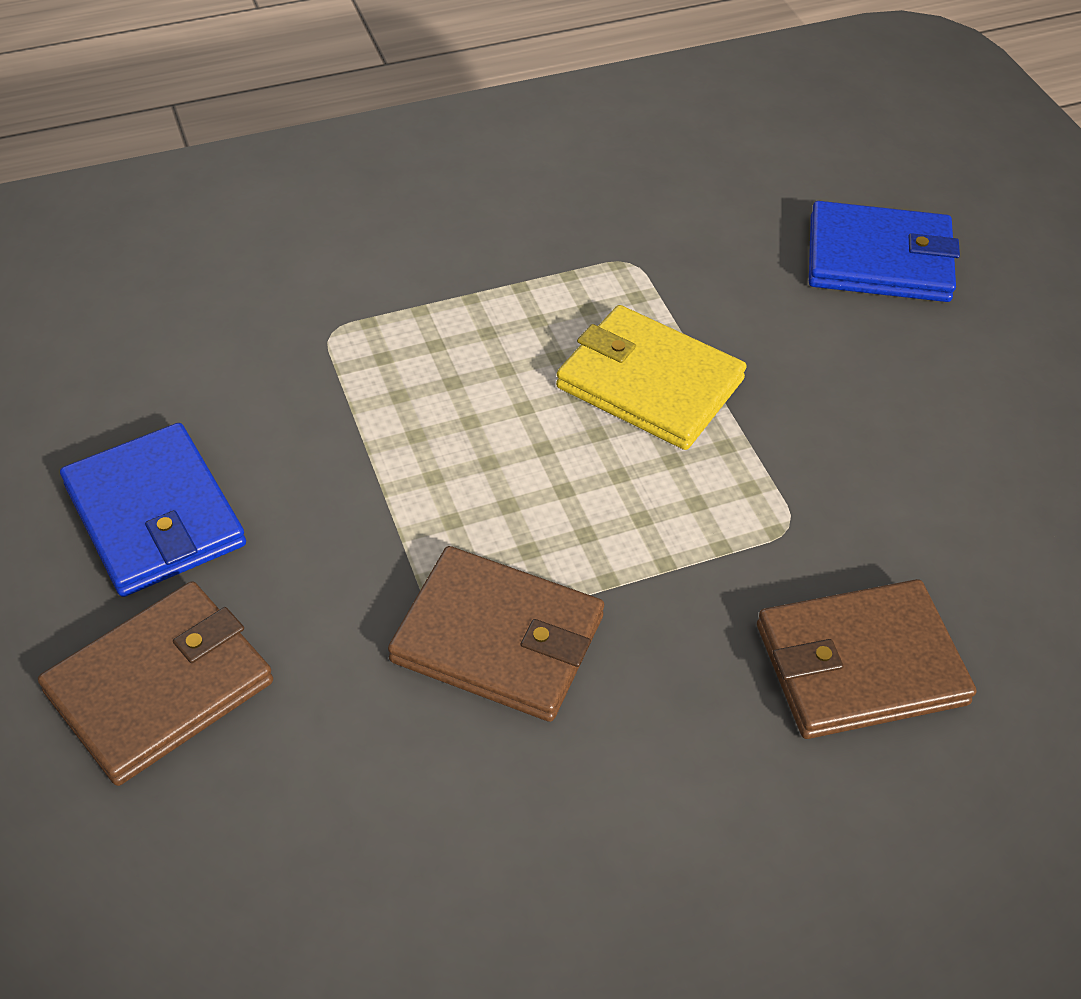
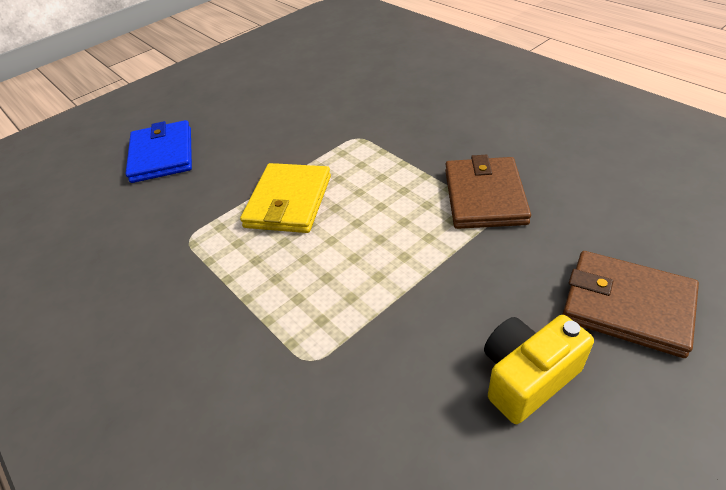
camera: 105 degrees left, 5 degrees down
blue wallet [60,423,246,597] -> yellow camera [484,315,594,424]
brown wallet [757,579,977,739] -> none

